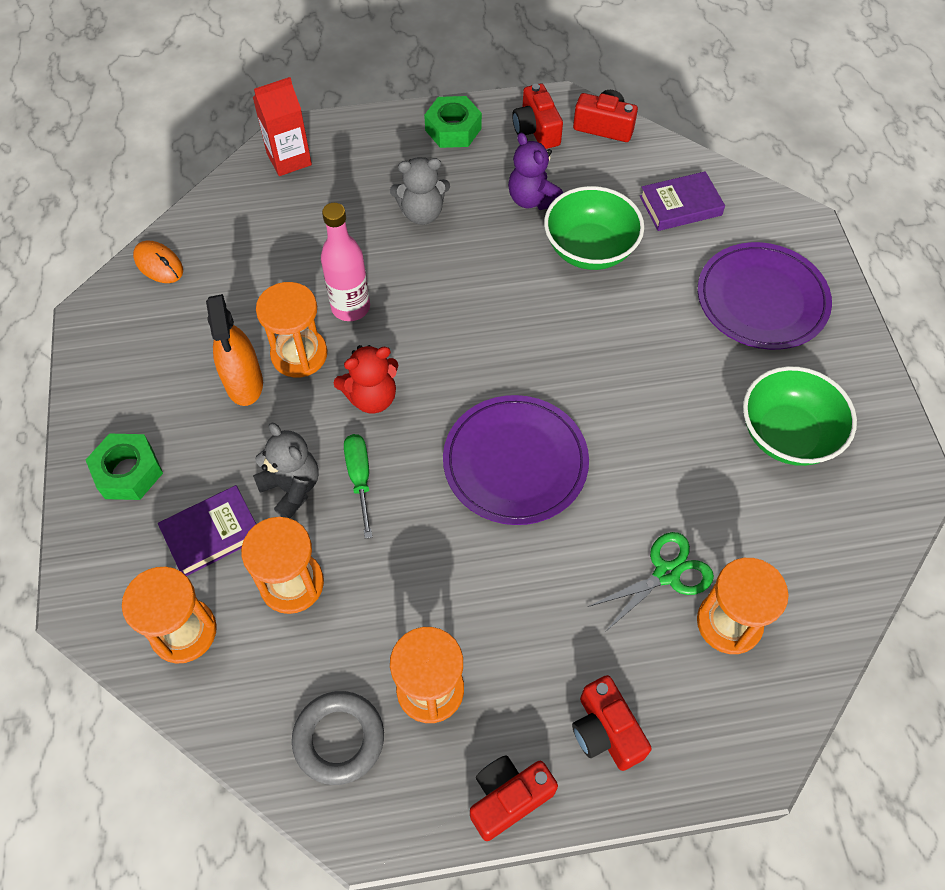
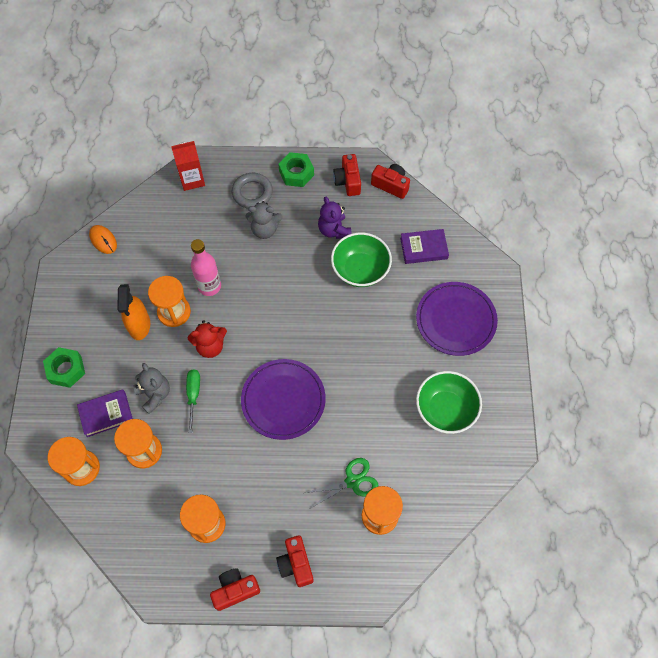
camera: 10 degrees right, 5 degrees up
grey ring [292,691,384,785] -> grey ring moved to [232,173,273,209]

